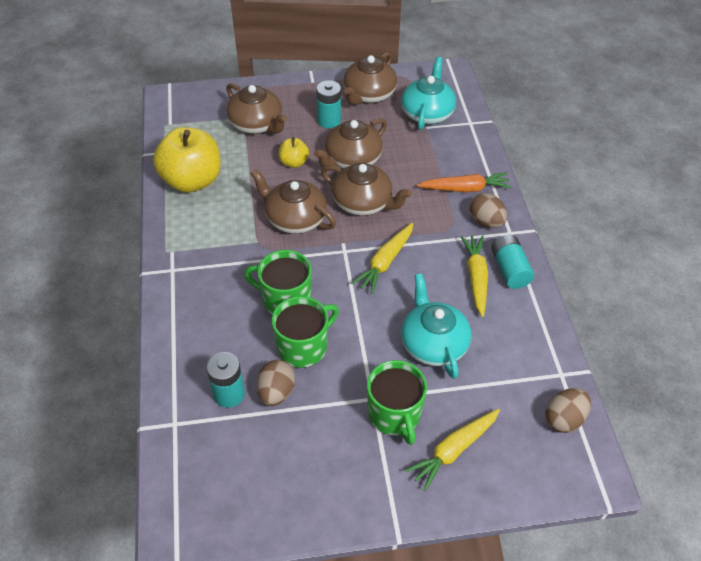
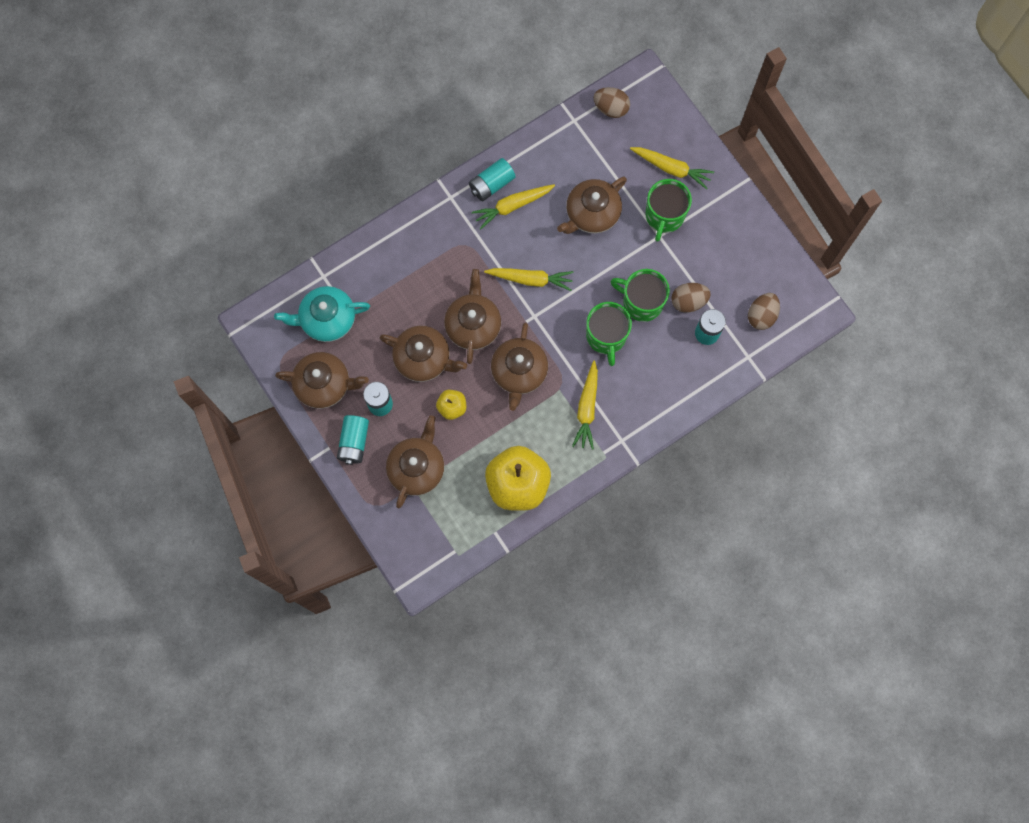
camera: 115 degrees left, 25 degrees up
green mug [367,360,427,445] -> green mug turned 150 degrees clockwise [645,179,692,242]
turquoise teapot [401,273,471,379] -> brown teapot [557,176,627,234]
orange carrot [417,172,512,192] -> none
brown egg [470,193,507,228] -> brown egg moved to [748,293,780,330]
none -> turquoise battery [337,415,369,465]
none -> yellow carrot [572,361,598,450]

